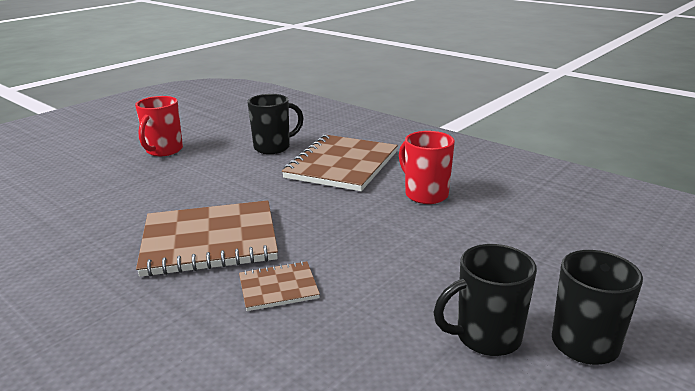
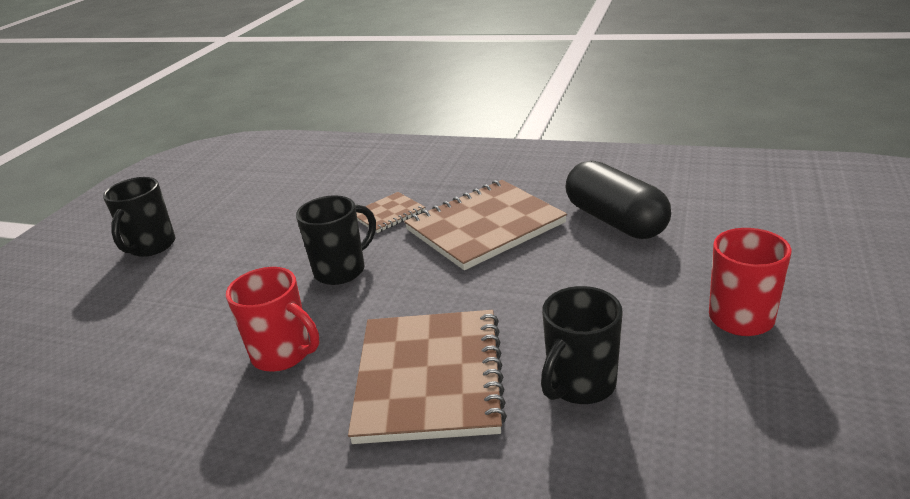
camera: 160 degrees right, 5 degrees up
black mug [433,244,537,356] -> black mug moved to [296,195,376,285]
none -> black capsule [565,160,671,239]

